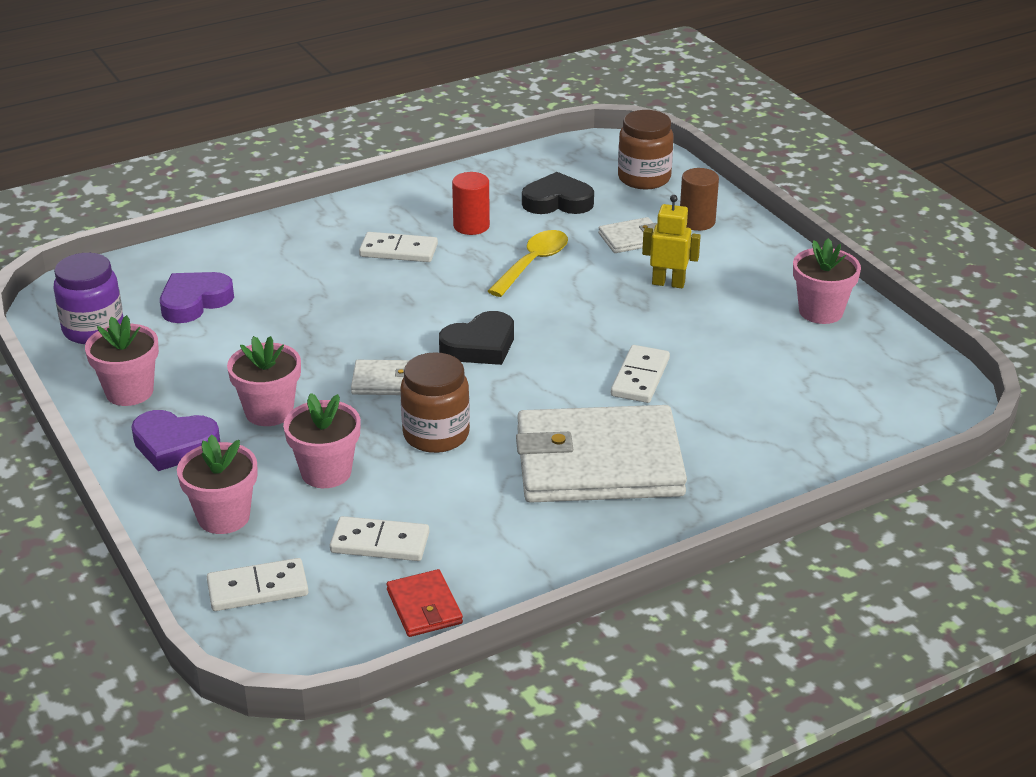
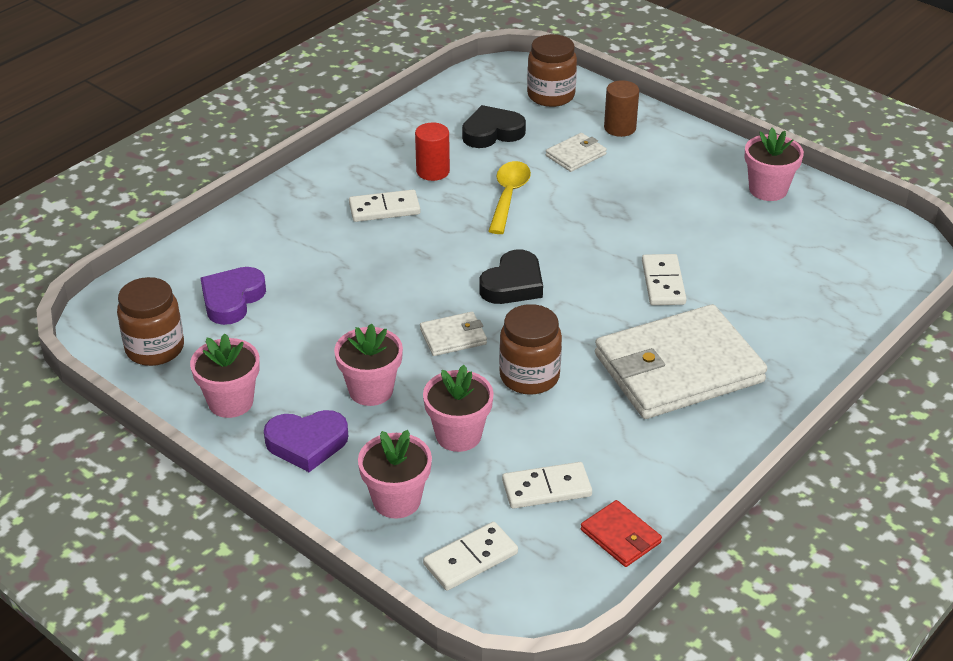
camera: 20 degrees left, 5 degrees up
purple jar [54,253,123,344] -> brown jar [117,277,184,366]
yellow robot [642,195,701,288] -> none

